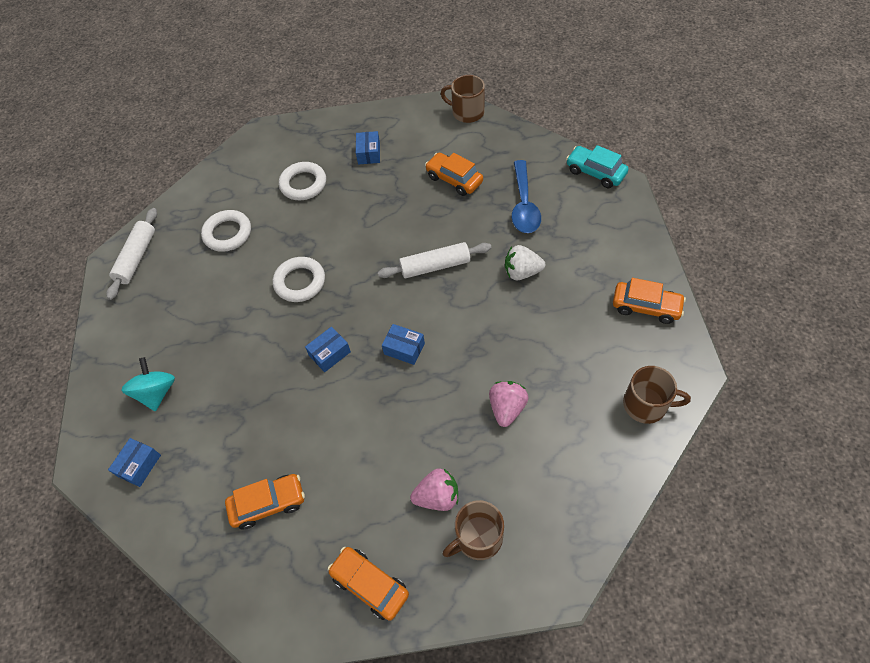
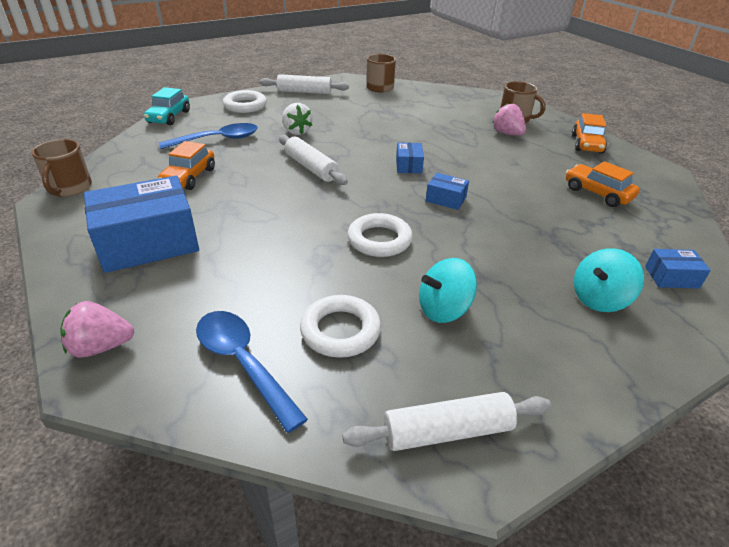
camera: 120 degrees left, 20 degrees down
white ring [279,162,326,200] -> white ring moved to [223,90,267,113]
blue box [356,131,380,164] -> blue box [84,176,199,273], size x2.21
pink strawberry [489,381,529,427] -> pink strawberry moved to [60,301,134,358]
orange car [613,278,686,324] -> white rolling pin [260,74,349,94]
none -> blue spoon [196,311,308,433]
none -> turquoise spinning top [419,258,477,323]

